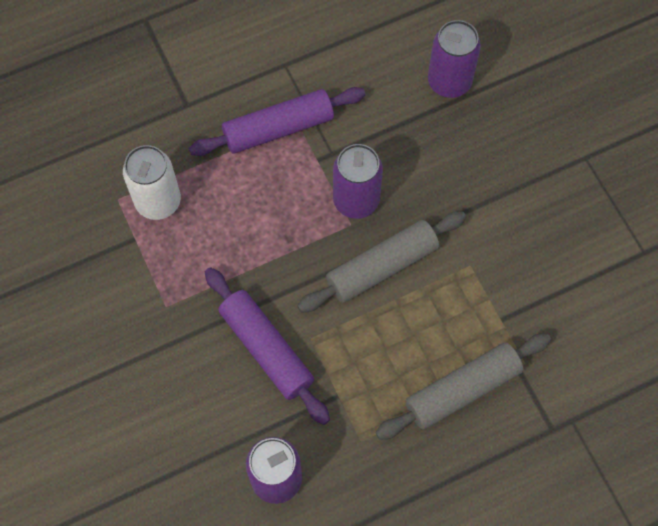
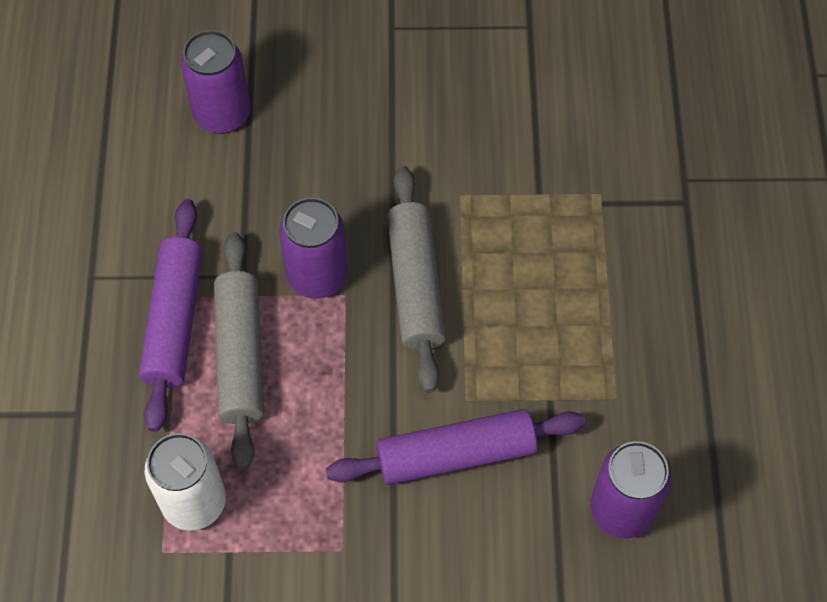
camera: 65 degrees left, 5 degrees down
grey rolling pin [375,333,551,440] -> grey rolling pin moved to [214,232,264,470]

